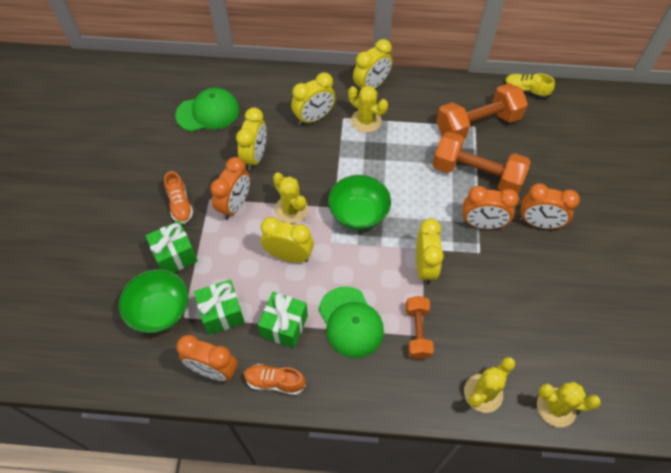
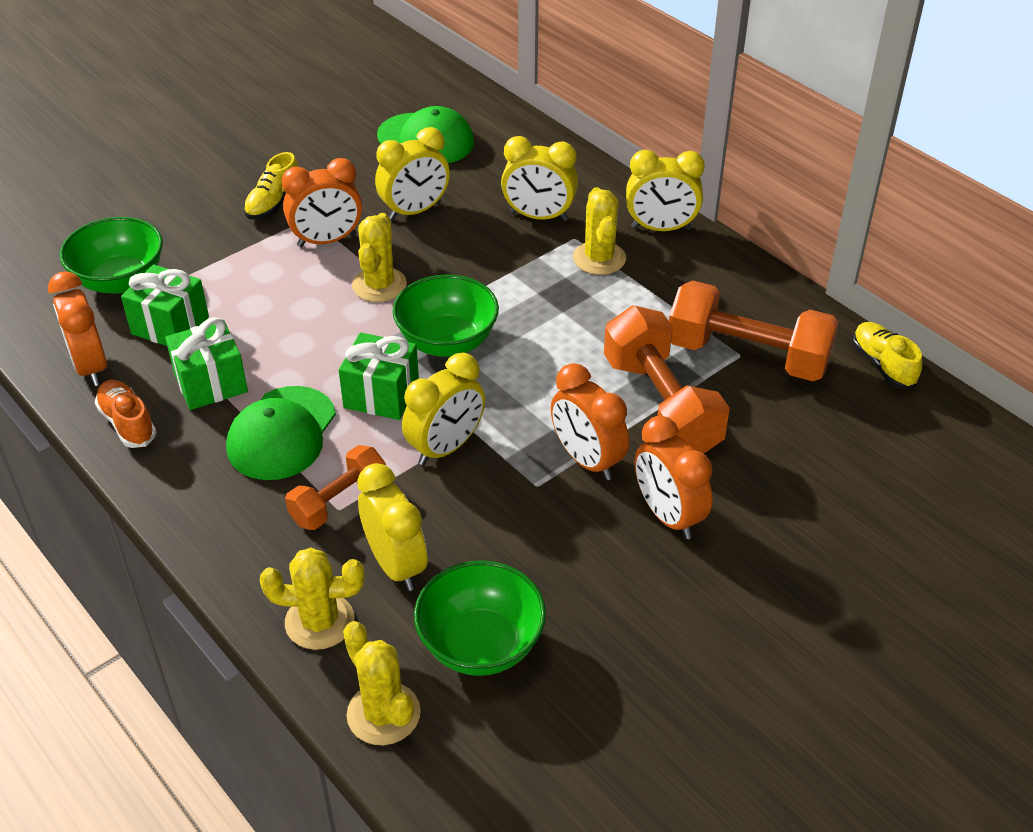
camera: 45 degrees right, 15 degrees down
green gift [145,221,198,273] -> green gift moved to [339,332,419,420]
orange shoe [164,171,193,224] -> yellow shoe [244,152,299,219]
yellow clock [261,217,314,263] -> yellow clock moved to [357,463,427,591]
none -> green bowl [414,560,546,676]

